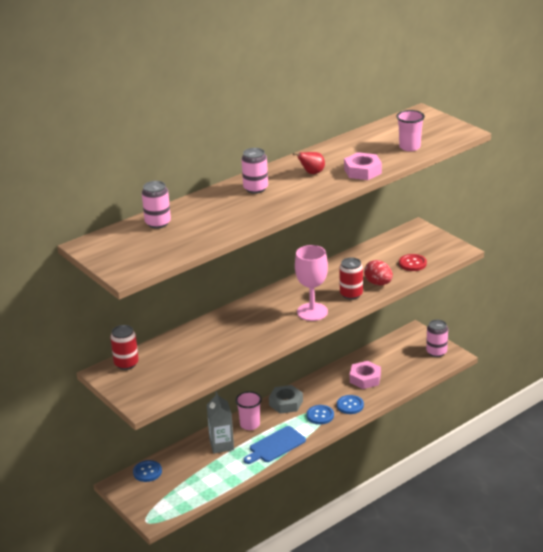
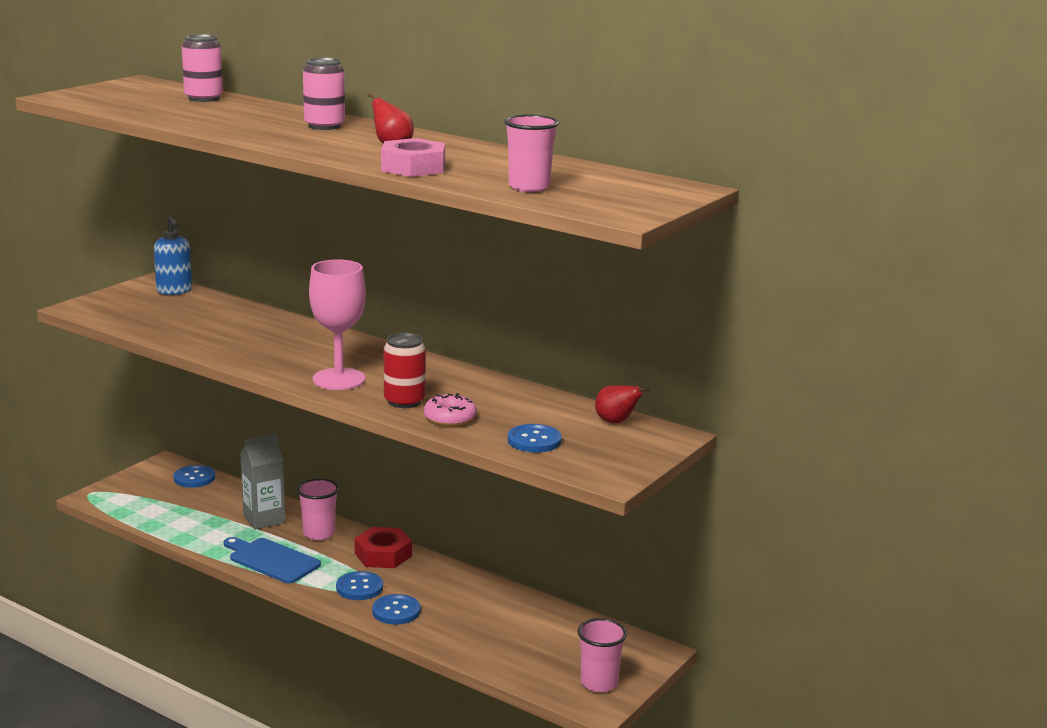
camera: 70 degrees right, 10 degrees down
red can [110,325,139,370] -> blue soap dispenser [154,216,192,295]
grey nut [269,385,303,414] -> red nut [355,527,412,568]
pink nut [350,361,381,389] -> none
red egg [364,260,393,285] -> pink donut [424,393,477,427]
red button [399,254,427,271] -> blue button [508,424,562,452]
pink can [426,320,448,357] -> pink cup [577,618,627,693]
none -> red pear [595,385,650,423]

